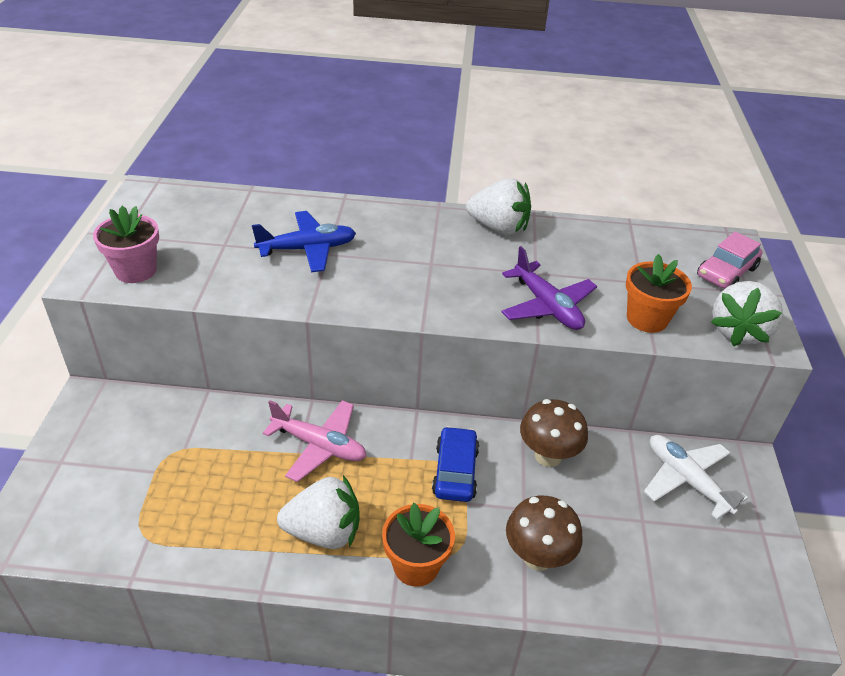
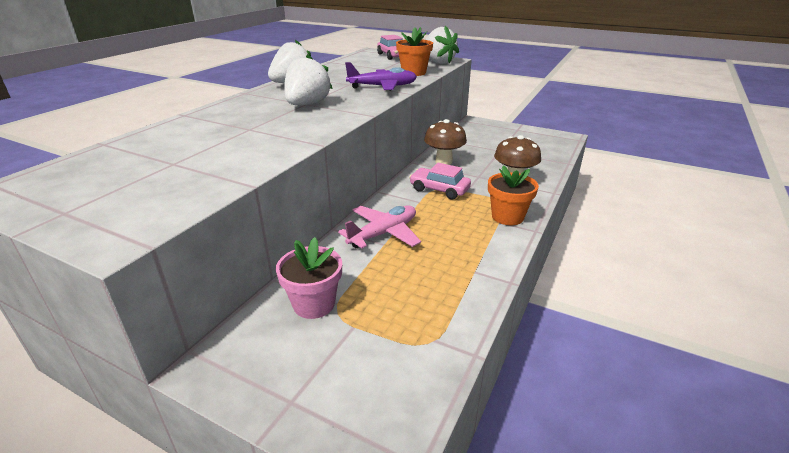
camera: 65 degrees left, 10 degrees down
pink flower pot [93,206,159,283] -> pink flower pot moved to [276,237,342,319]
blue plane [252,211,356,272] -> none
white strawberry [277,475,360,549] -> white strawberry moved to [284,54,333,105]
blue car [432,426,479,502] -> pink car [409,163,471,199]
white plane [644,435,748,519] -> none

